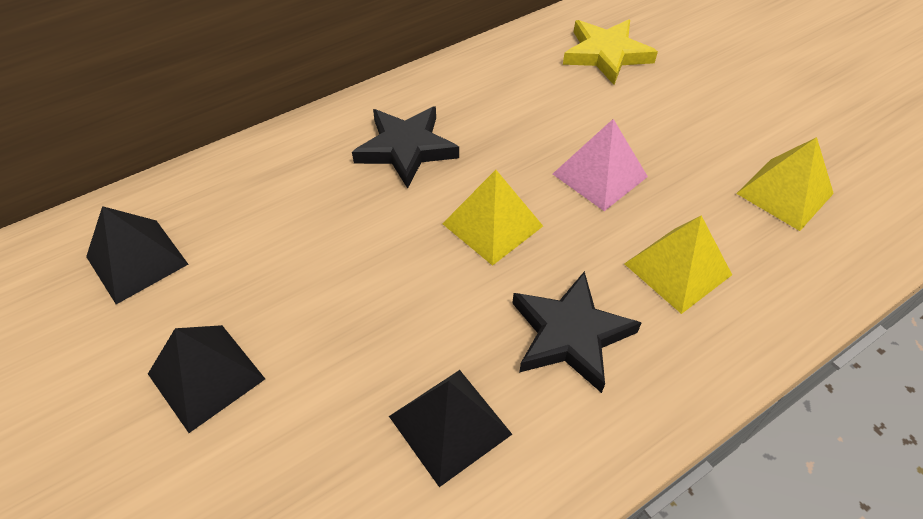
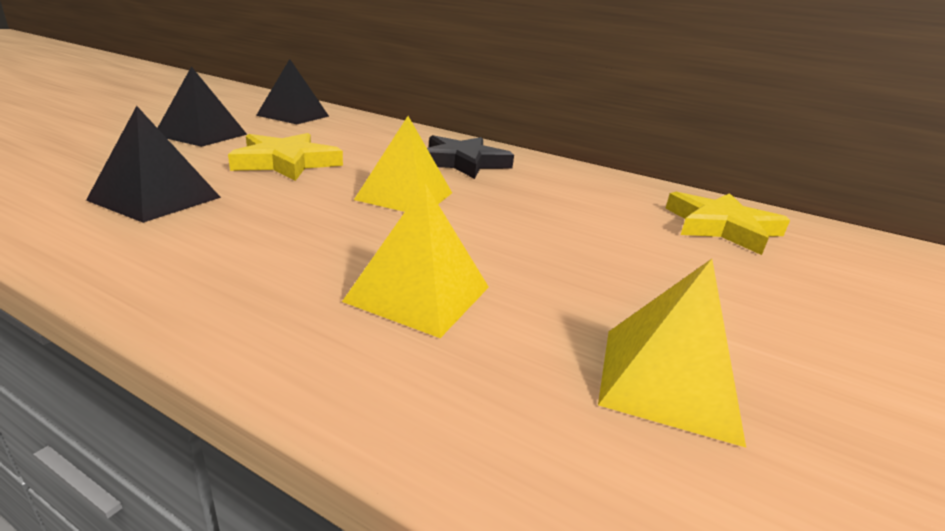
camera: 60 degrees right, 25 degrees down
black star [512,271,641,393] -> none
pink pyramid [553,119,648,211] -> none
none -> yellow star [228,133,343,181]

